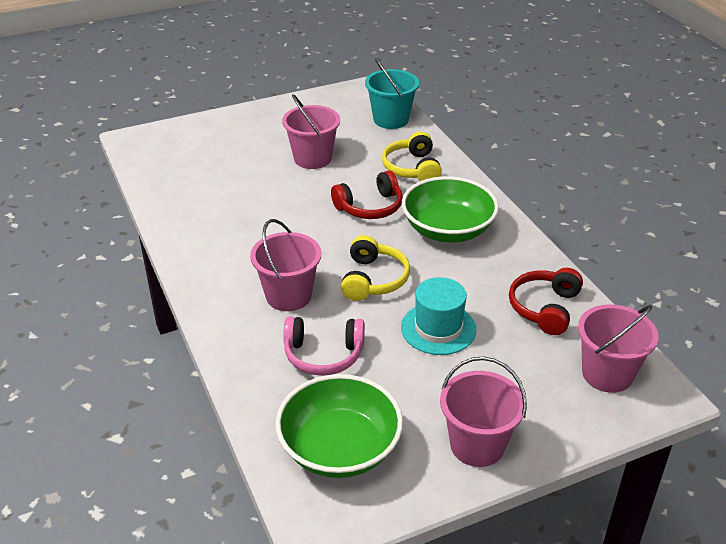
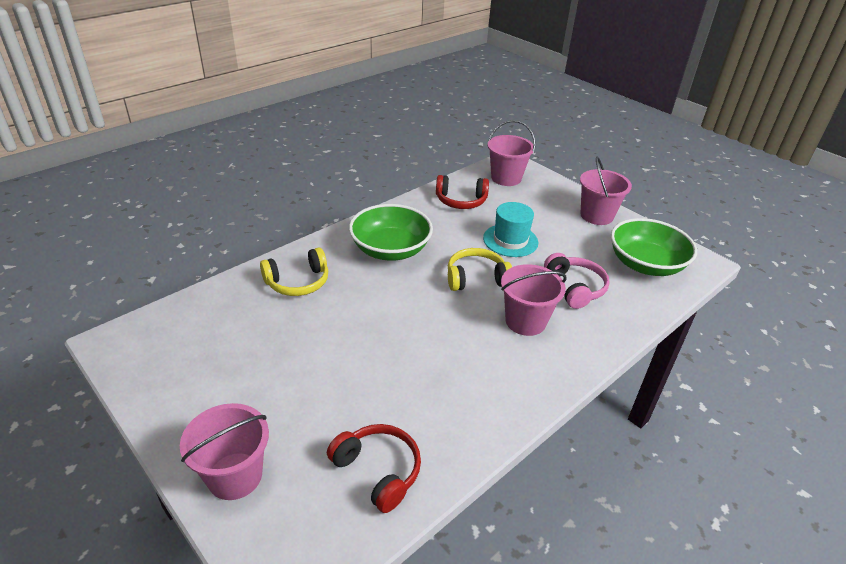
camera: 110 degrees left, 0 degrees up
pink bucket [282,94,340,169] -> pink bucket moved to [180,403,269,500]
red headphones [331,170,403,219] -> red headphones moved to [327,424,421,513]
turquoise bucket [365,58,419,129] -> none

